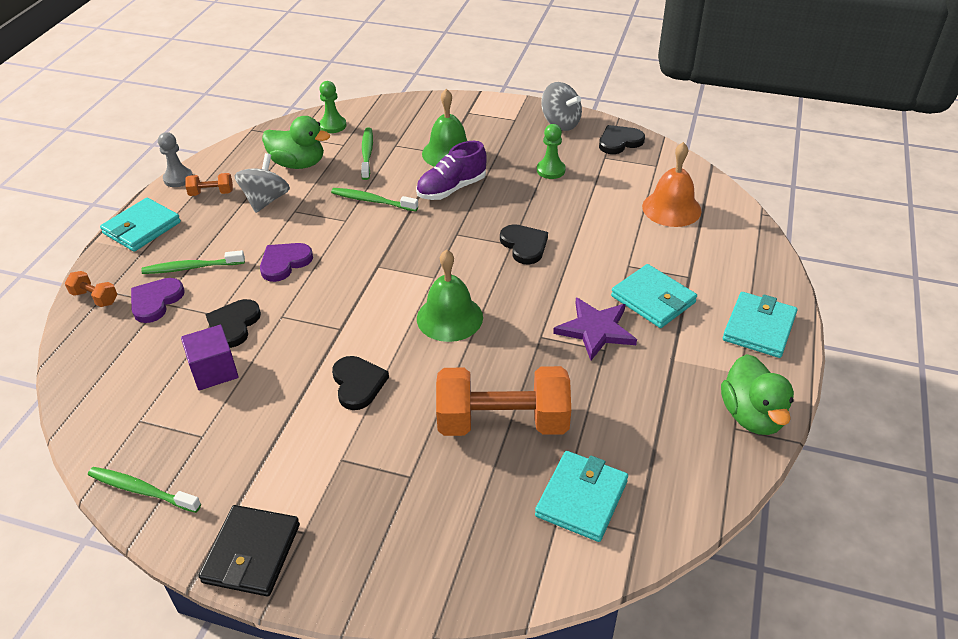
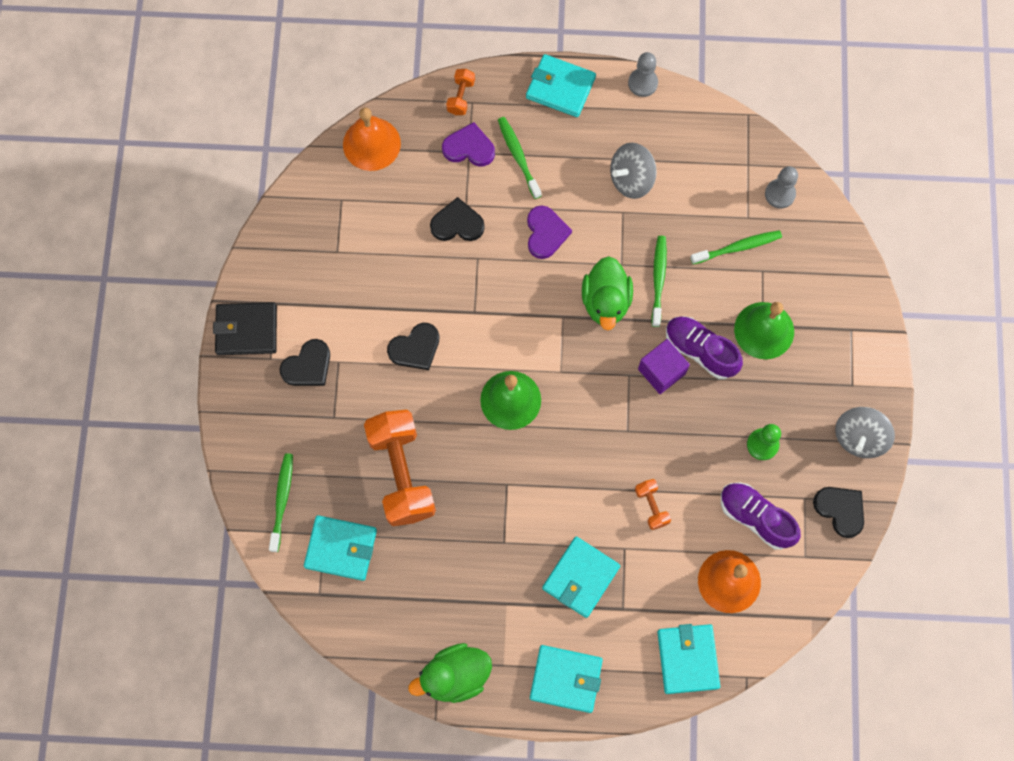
camera: 75 degrees right, 30 degrees up
green toothbrush [88,467,201,513] -> green toothbrush moved to [269,453,293,552]
purple cube [181,325,239,390] -> purple cube moved to [638,339,690,394]
orange dumbbell [185,173,233,196] -> orange dumbbell moved to [635,479,671,530]
grey spinning top [234,153,290,213] -> grey spinning top turned 150 degrees clockwise [610,143,657,199]
purple heart [260,243,313,282] -> purple heart turned 60 degrees clockwise [527,205,572,259]
green duck [262,116,330,169] -> green duck moved to [582,256,633,330]
green pawn [319,81,347,133] -> grey pawn [765,166,798,209]
black heart [500,224,548,264] -> black heart moved to [280,339,330,386]
purple star [553,297,637,360] -> none
none -> orange bell [343,107,401,171]
none -> turquoise wallet [657,624,720,694]
none -> purple shoe [721,482,801,550]

